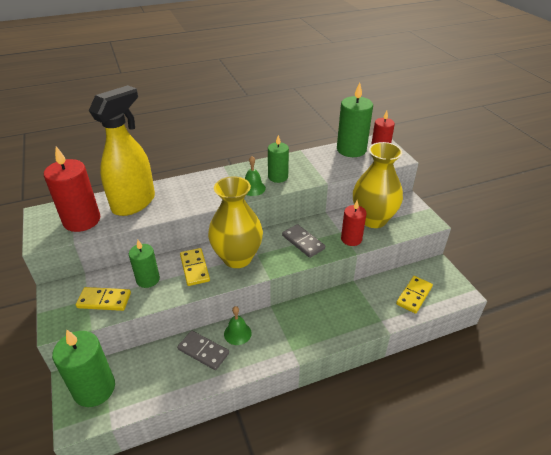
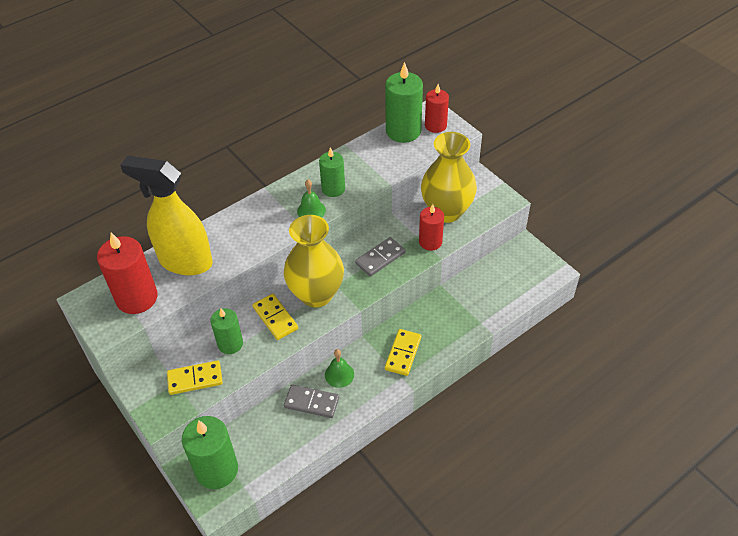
camera: 15 degrees left, 10 degrees up
yellow spray bottle [89,85,155,216] -> yellow spray bottle turned 90 degrees counterclockwise [120,156,213,275]
grey domino [282,224,325,258] -> grey domino turned 75 degrees counterclockwise [355,237,405,277]
yellow domino [396,276,433,314] -> yellow domino moved to [385,329,421,376]

